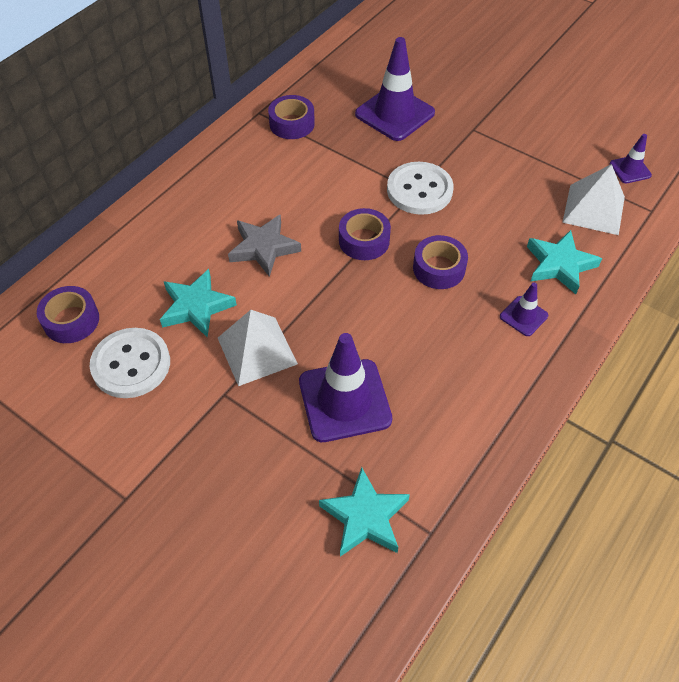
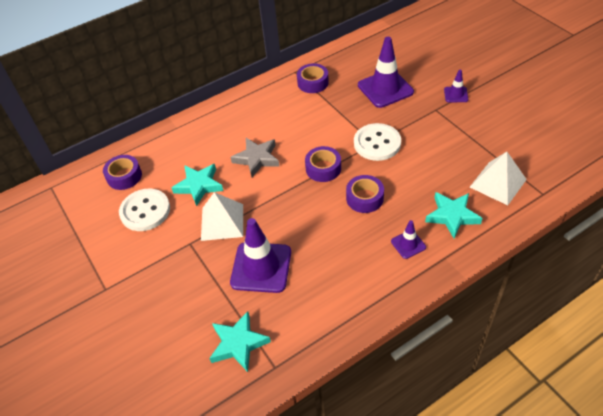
camera: 25 degrees right, 5 degrees down
purple traffic cone [610,134,652,183] -> purple traffic cone moved to [444,70,468,102]

